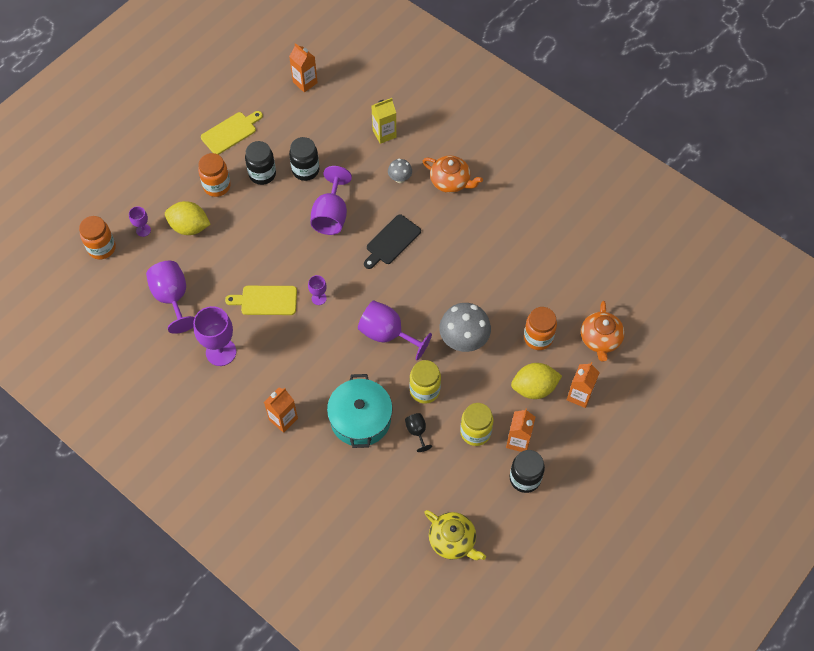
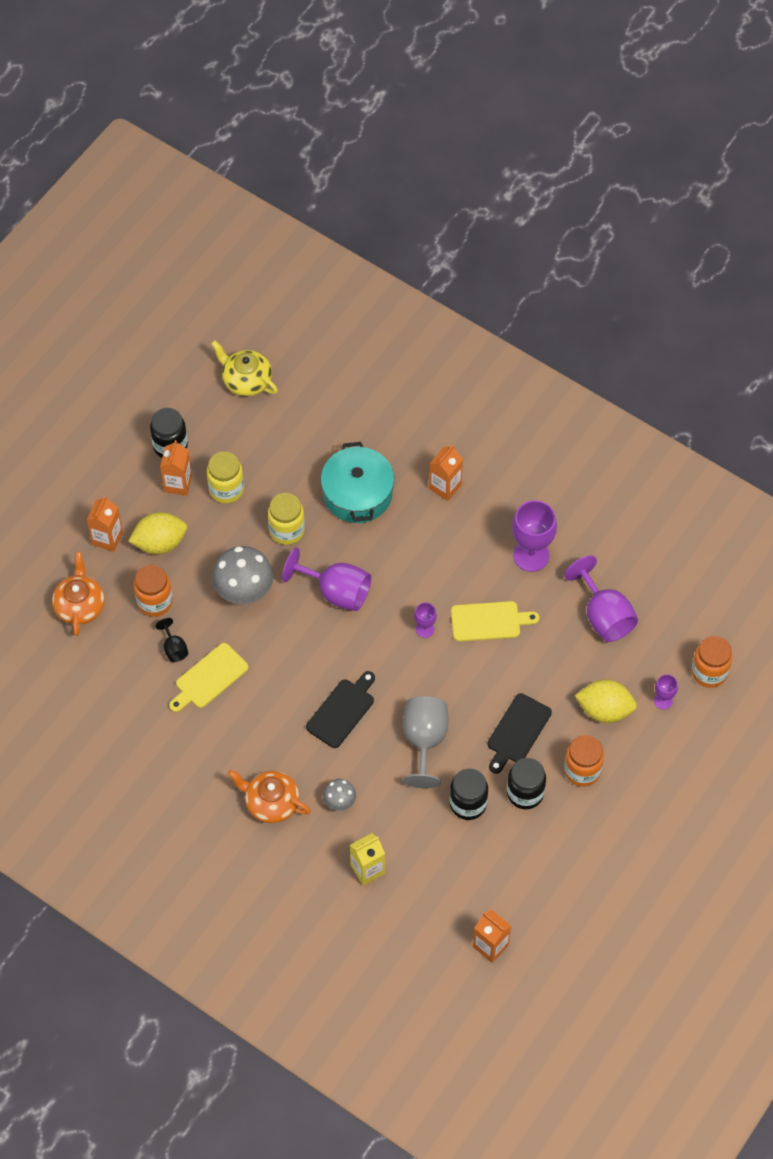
camera: 175 degrees right, 0 degrees up
yellow cutting board [201,111,263,155] -> yellow cutting board moved to [169,643,248,712]
purple goblet [310,166,352,235] -> grey goblet [403,696,449,788]
black goblet [405,413,432,452] -> black goblet moved to [155,618,188,662]
none -> black cutting board [488,693,552,774]

